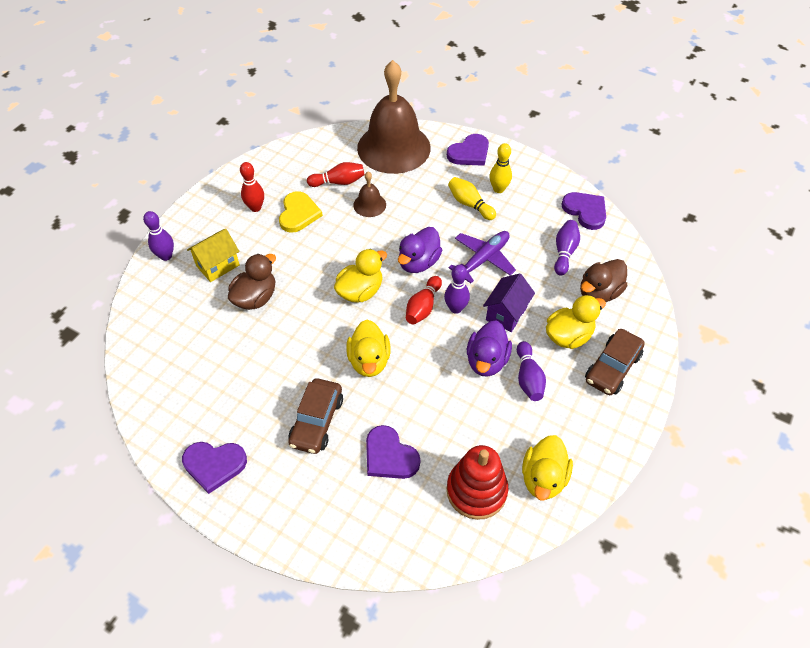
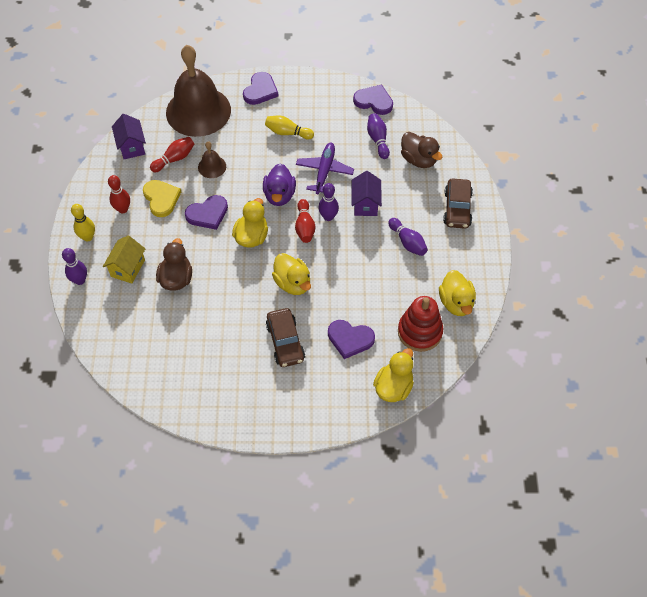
camera: 30 degrees left, 5 degrees up
purple heart [182,442,247,494] -> purple heart moved to [185,195,228,230]
purple duck [467,320,512,377] -> none
yellow bowling pin [489,143,512,193] -> yellow bowling pin moved to [71,204,95,241]
yellow duck [546,295,606,349] -> yellow duck moved to [373,348,414,402]
brown duck [580,259,627,302] -> brown duck turned 60 degrees counterclockwise [401,132,442,168]
none -> purple house [112,114,146,159]

